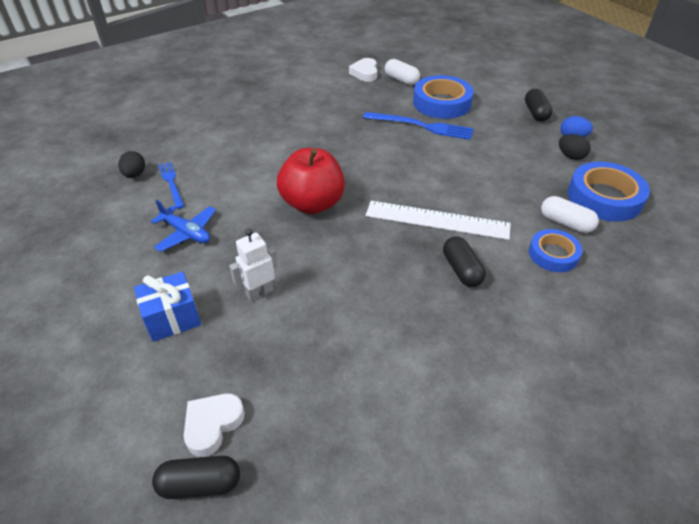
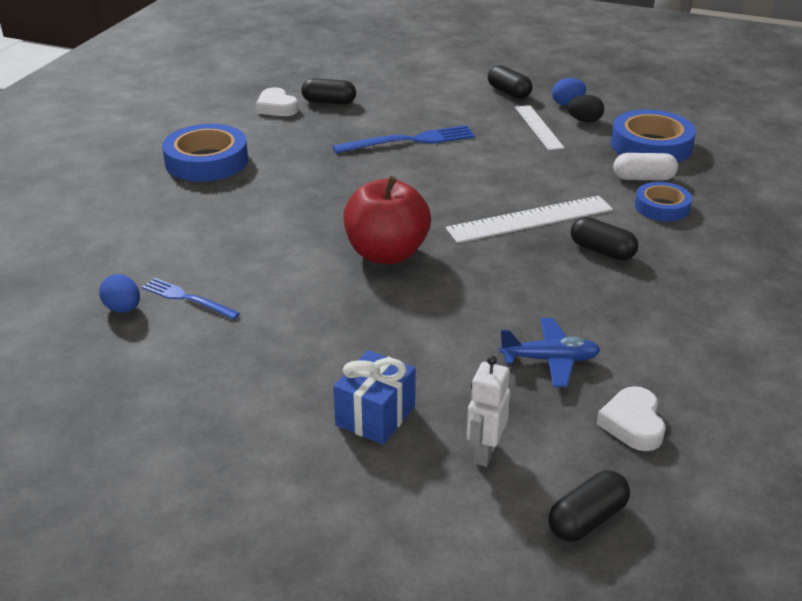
camera: 35 degrees left, 10 degrees down
black egg [118,151,145,178] -> blue egg [99,274,140,313]
blue plane [151,200,216,252] -> blue plane moved to [499,318,600,387]
white heart [184,394,245,457] -> white heart moved to [597,386,665,451]
white robot [229,229,278,301] -> white robot moved to [466,355,510,467]
white capsule [385,59,420,85] -> black capsule [301,78,356,104]
blue tape [413,75,474,119] -> blue tape moved to [162,124,248,182]
none -> white ruler [515,105,564,150]

